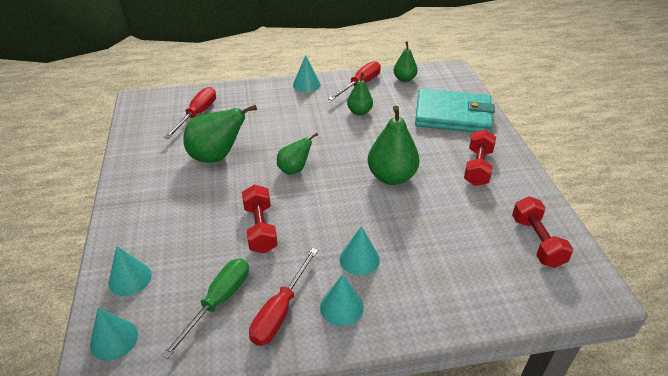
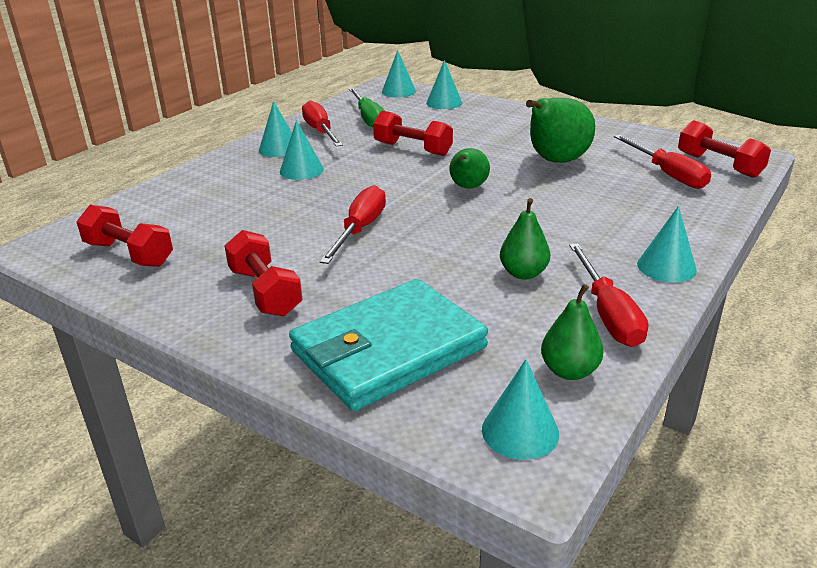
camera: 135 degrees right, 10 degrees down
green pear [368,106,420,185] -> red screwdriver [319,185,386,264]
none -> turquoise cone [482,359,559,460]
none -> red dumbbell [678,120,771,178]

